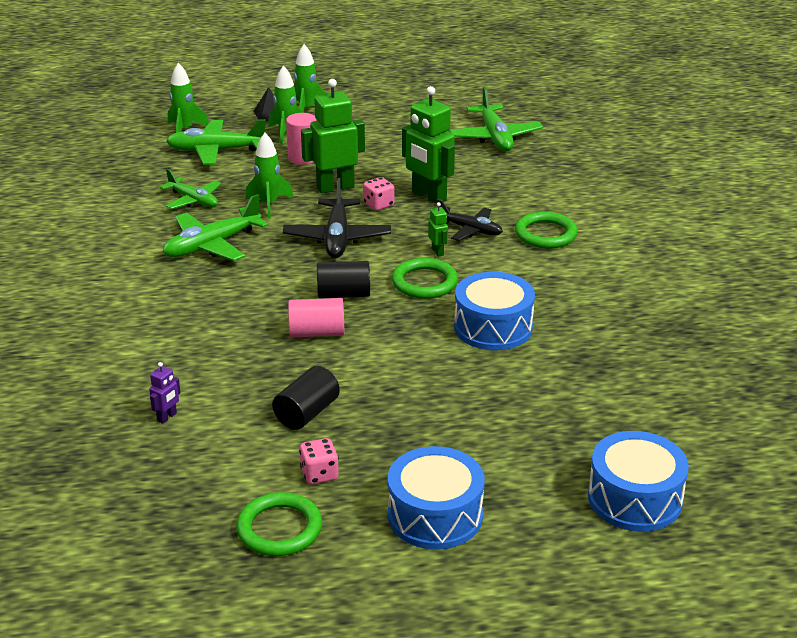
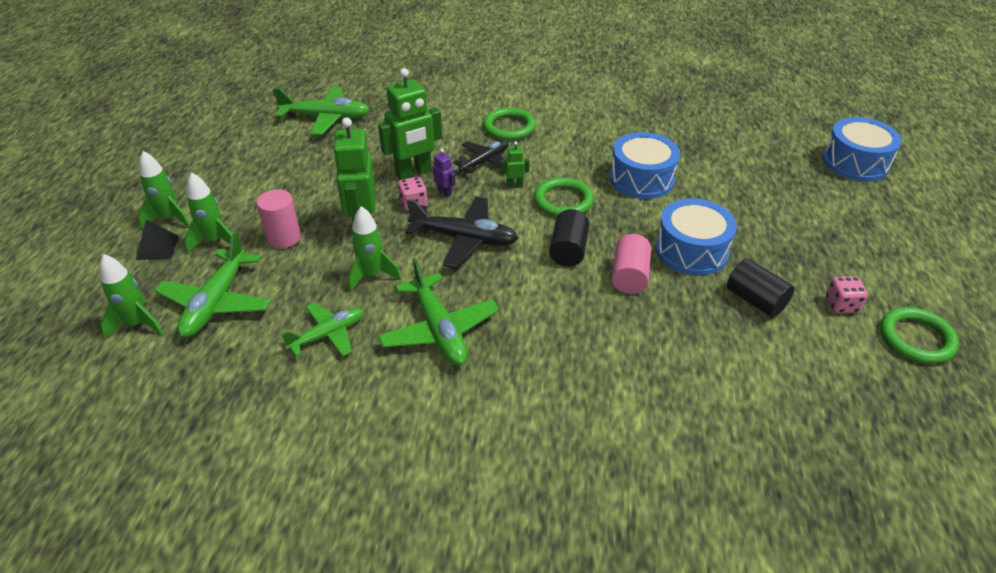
camera: 75 degrees left, 10 degrees up
purple robot [149,362,181,424] -> purple robot moved to [433,149,455,197]
blue drum [388,446,485,549] -> blue drum moved to [655,198,737,276]

